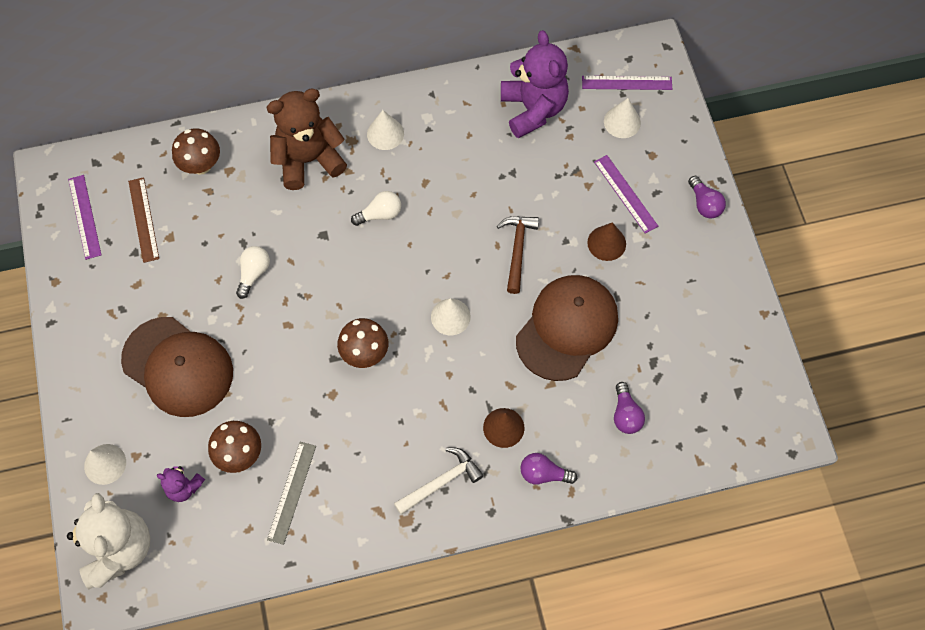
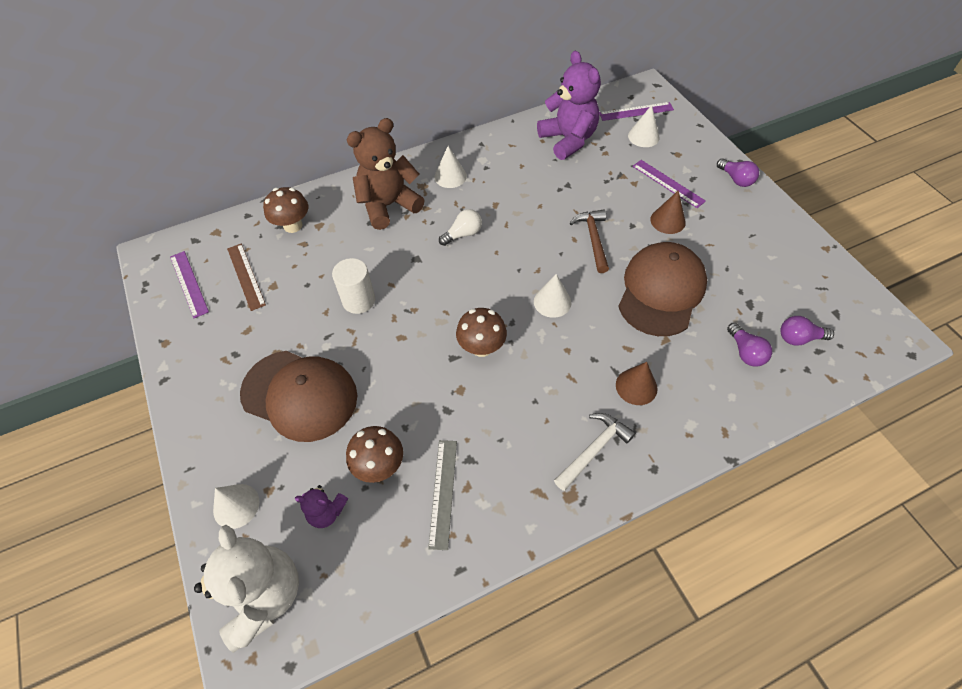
camera: 10 degrees left, 10 degrees down
white light bulb [236,246,270,299] -> white cylinder [332,258,375,314]
purple light bulb [520,453,577,485] -> purple light bulb moved to [780,316,834,346]

